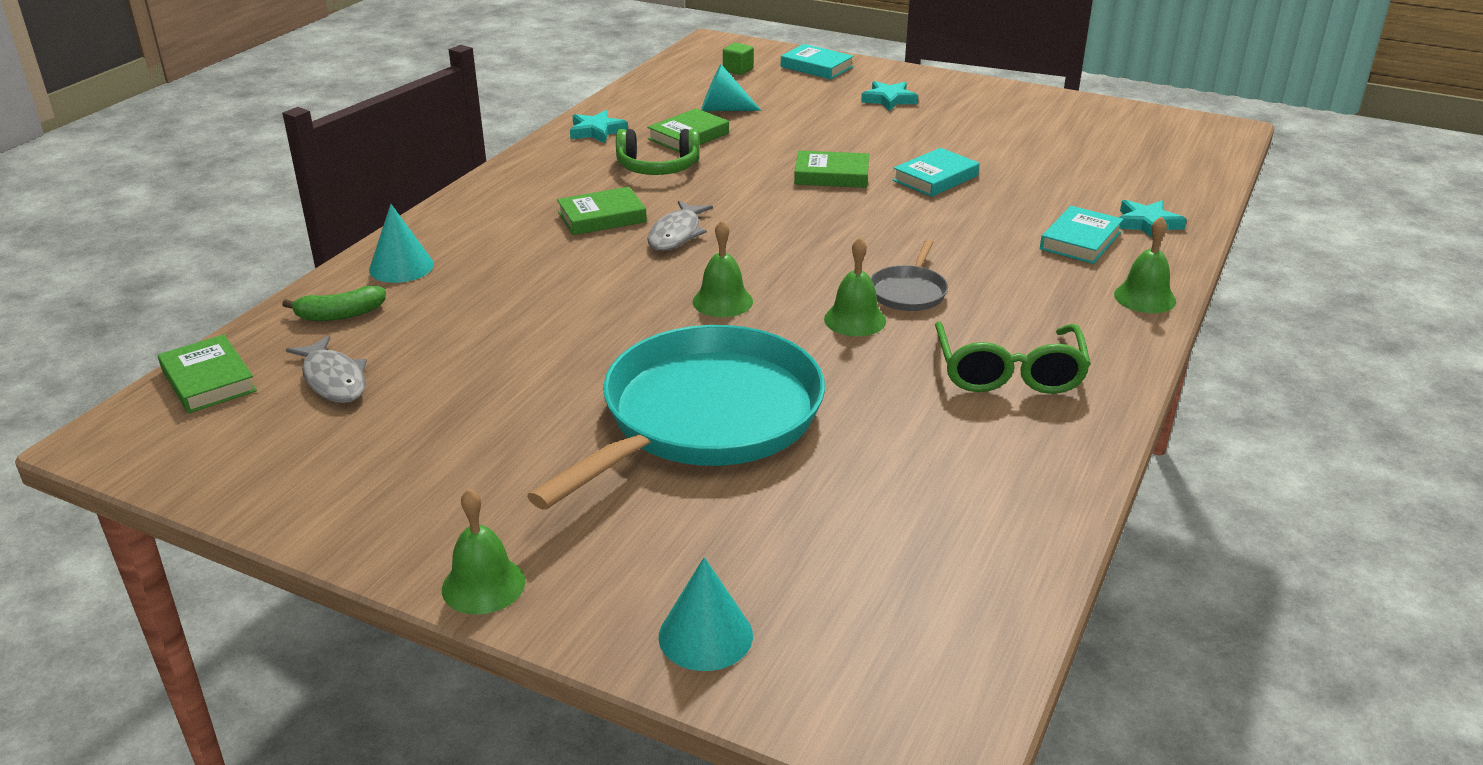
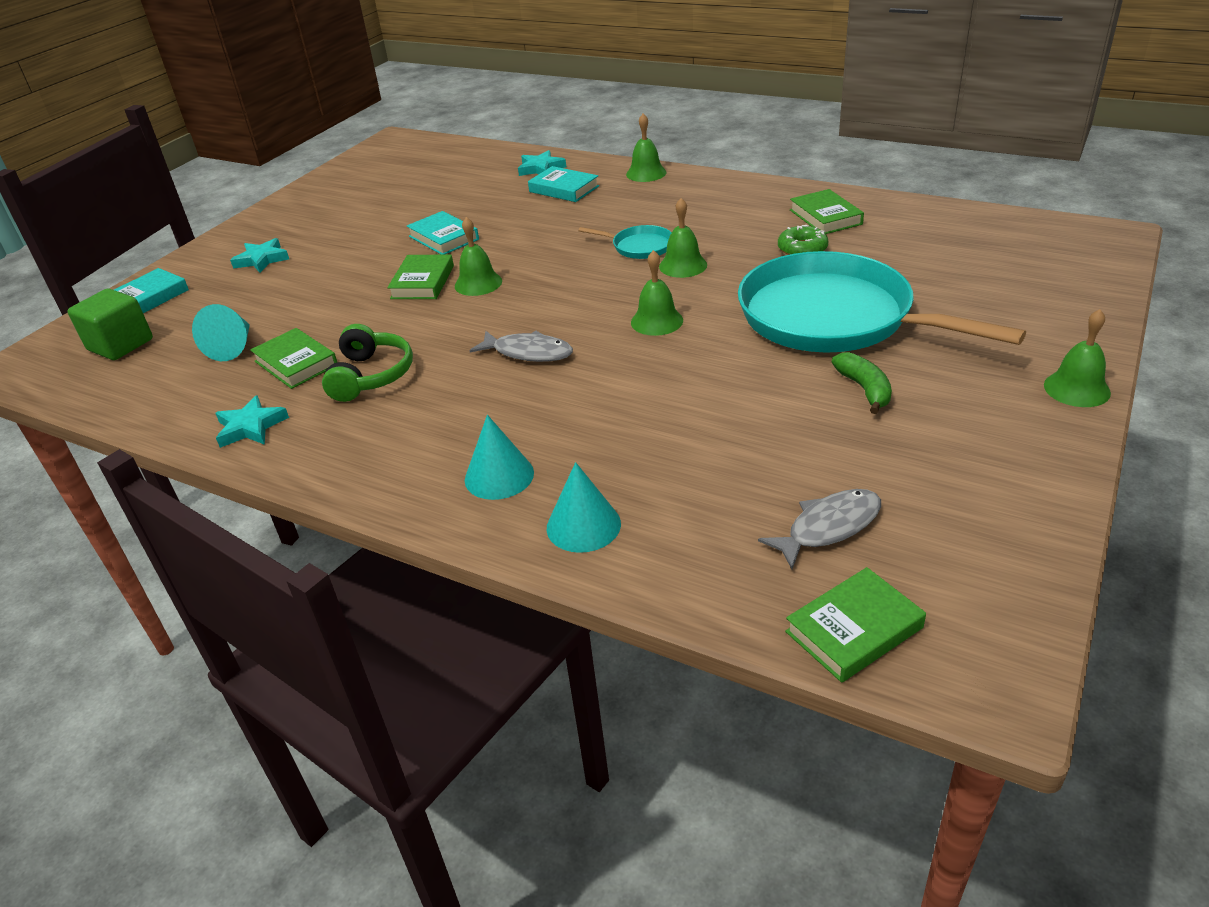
camera: 85 degrees left, 5 degrees up
green banana [282,286,386,321] -> green banana moved to [832,352,892,414]
green book [557,187,647,235] -> green book moved to [790,189,864,234]
turquoise cone [659,557,753,671] -> turquoise cone moved to [465,415,534,500]
green cube [723,43,754,75] -> green cube [68,289,153,360], size x1.76
grey pan [870,239,948,311] -> turquoise pan [578,225,672,259]
green glasses [935,321,1091,394] -> none
none -> green bell [455,217,502,296]
none -> green donut [778,225,828,255]

